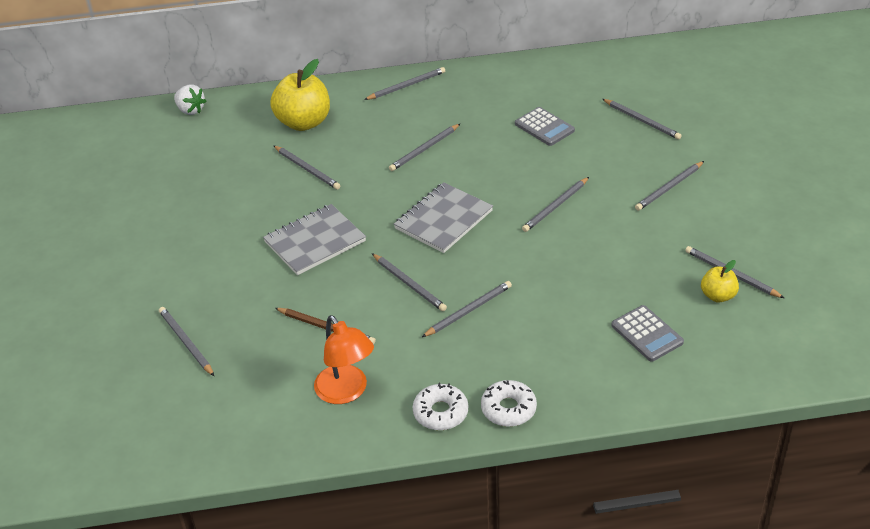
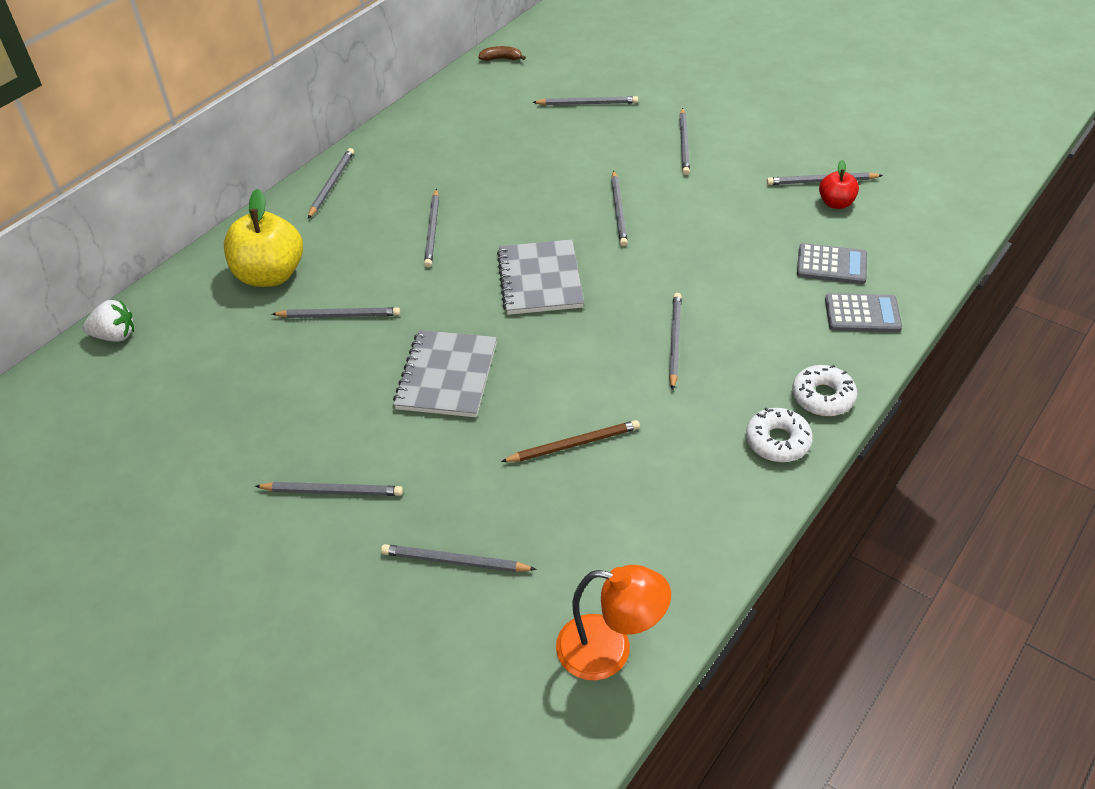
camera: 45 degrees left, 5 degrees up
orange lamp [314,315,374,404] -> orange lamp moved to [556,565,671,680]
grey pencil [372,253,447,311] -> grey pencil moved to [255,482,403,496]
grey calculator [515,107,575,146] -> grey calculator moved to [825,293,902,332]
yellow apple [701,260,739,303] -> red apple [819,160,859,209]
none -> brown banana [478,46,526,61]

